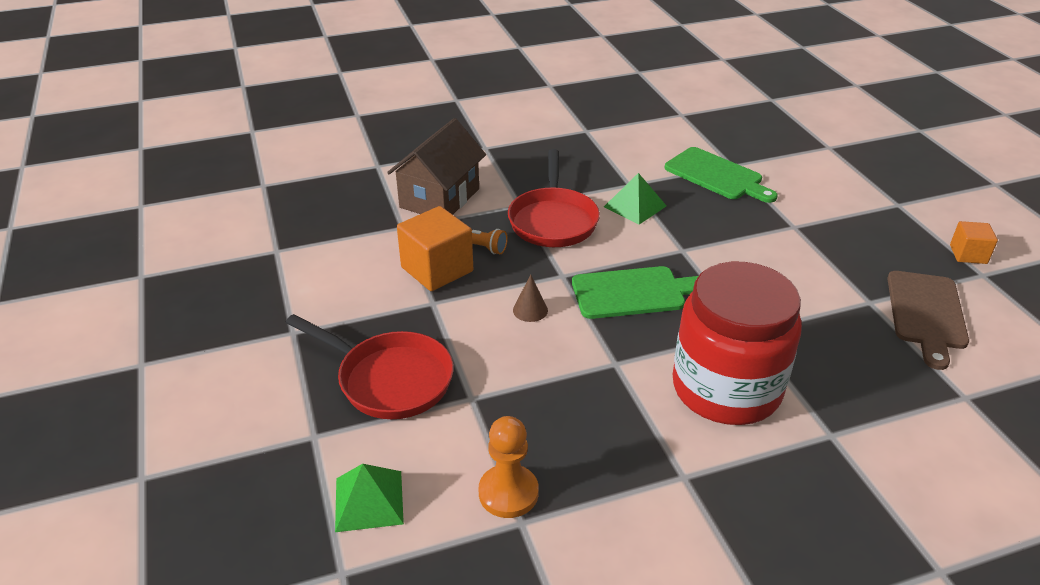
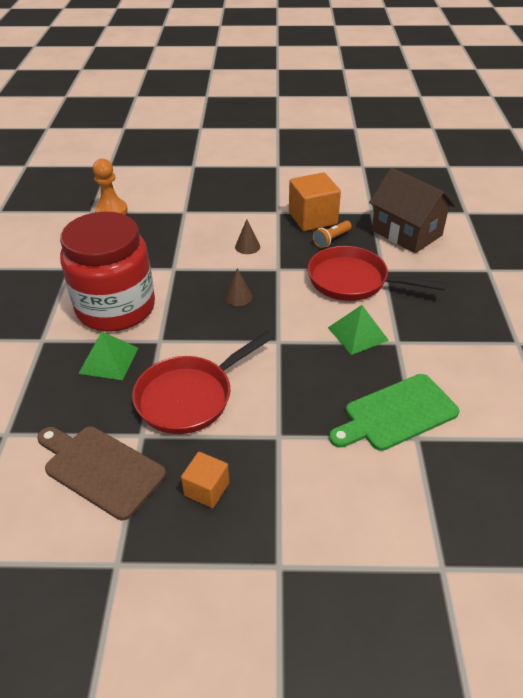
camera: 110 degrees right, 5 degrees up
red pan [286,314,454,419] -> red pan moved to [132,330,274,434]
green pyramid [335,464,404,532] -> green pyramid moved to [78,332,138,380]
green cutting board [572,266,698,319] -> brown cone [225,268,252,306]
orange cube [950,221,998,264] -> orange cube moved to [181,452,229,508]

